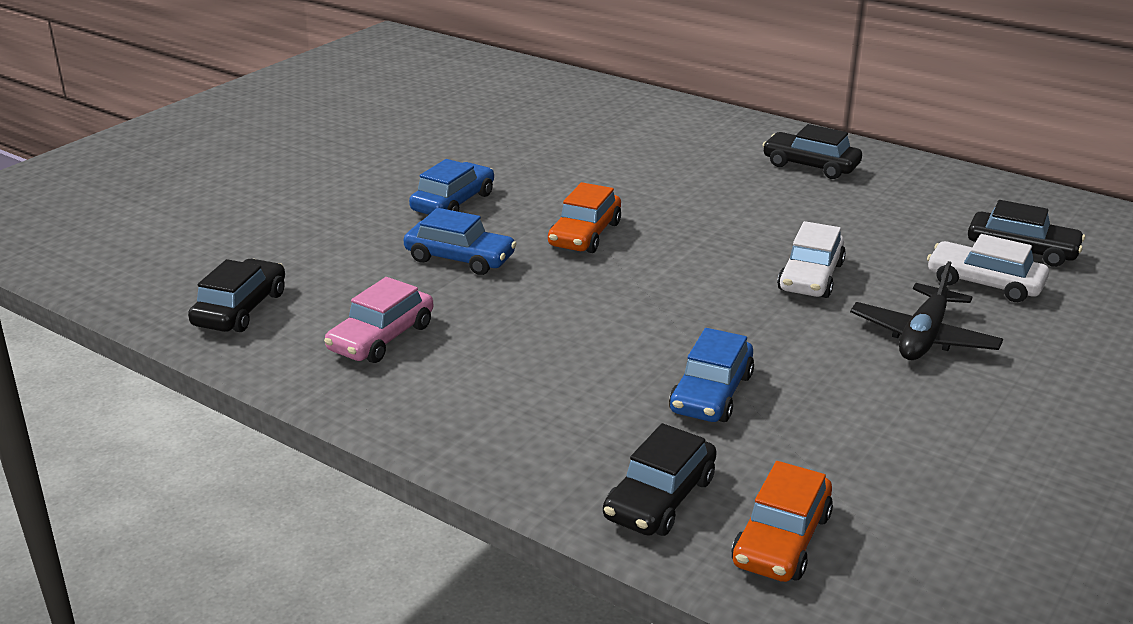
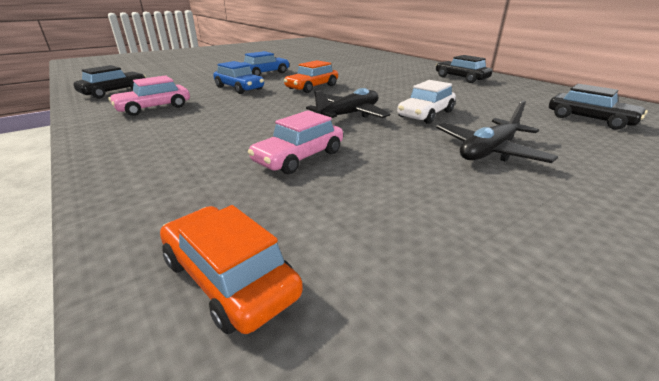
camera: 20 degrees right, 0 degrees up
black car [603,423,717,536] -> none
blue car [669,328,754,422] -> pink car [248,110,343,174]
orange car [731,461,833,582] -> orange car turned 90 degrees clockwise [160,205,303,334]
white car [927,234,1049,302] -> none
none -> black plane [306,88,390,118]

